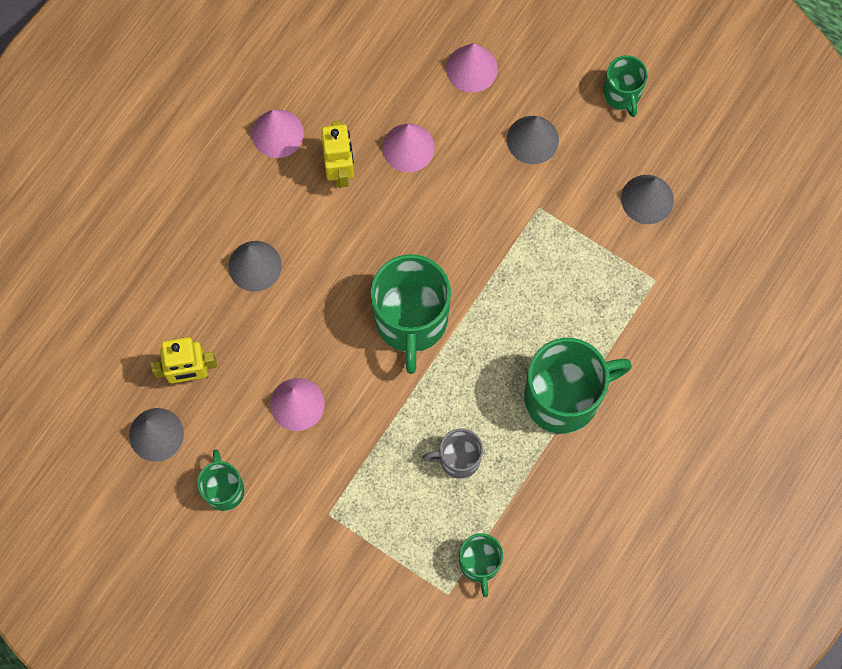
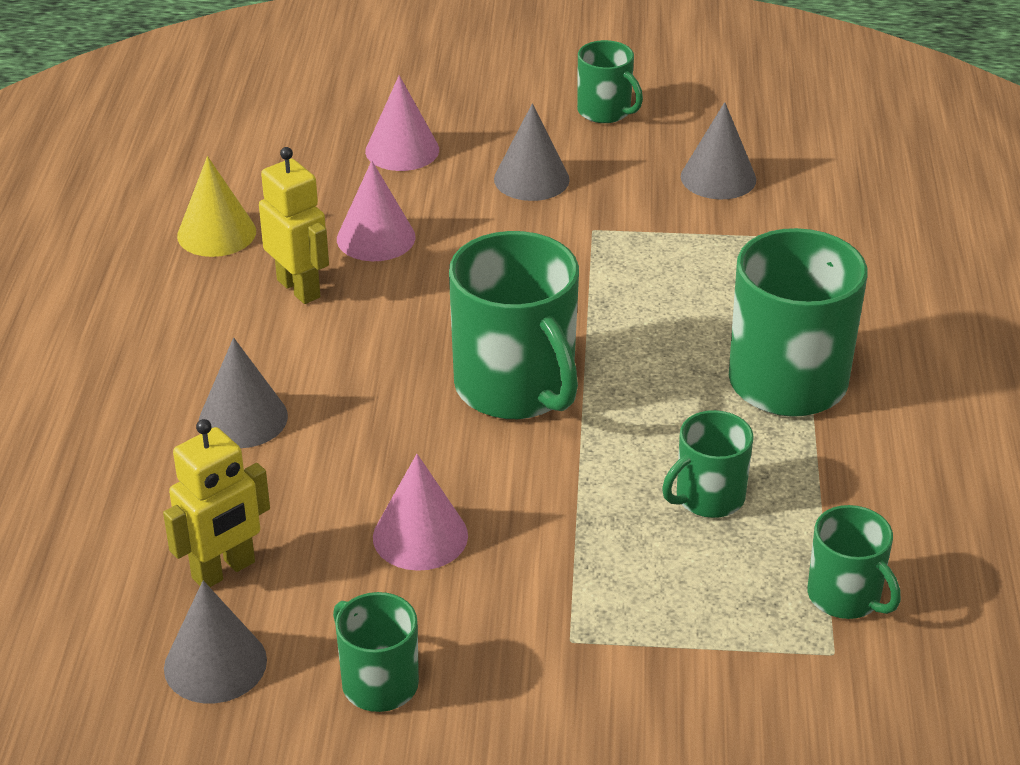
camera: 30 degrees left, 35 degrees down
pink cone [252,109,304,158] -> none
grey mug [423,429,483,479] -> green mug [662,410,754,518]
none -> yellow cone [177,156,256,257]

